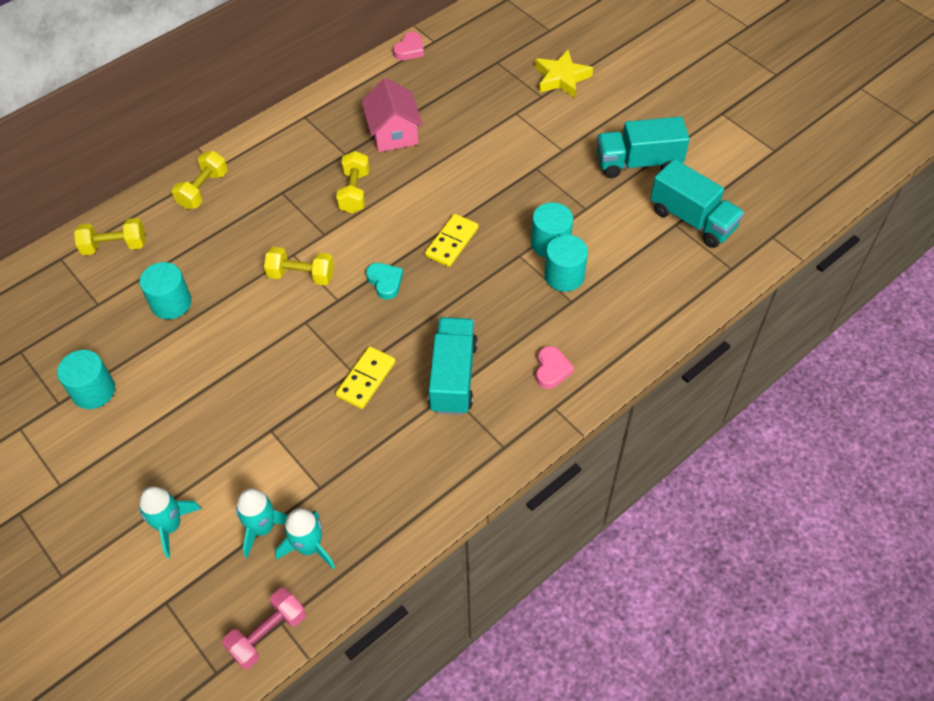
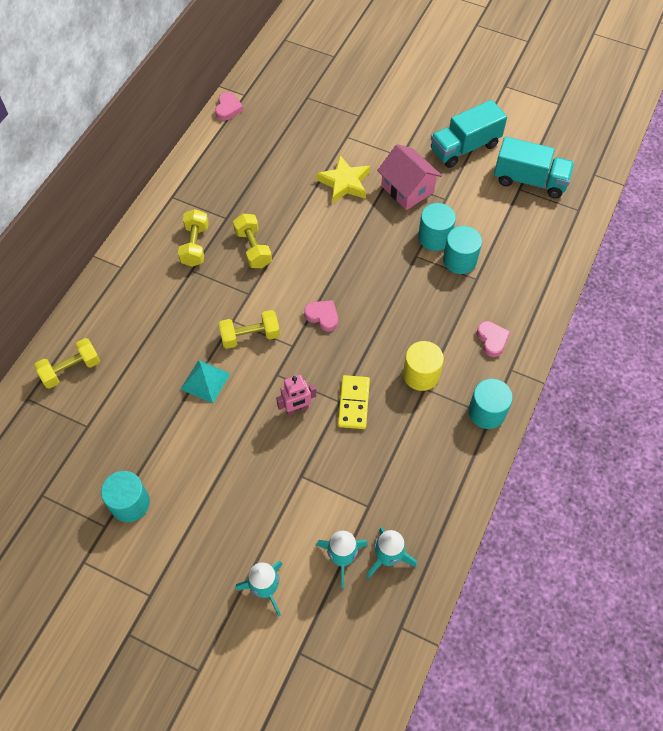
camera: 25 degrees left, 5 degrees up
turquoise cylinder [140,262,191,319] -> turquoise cylinder moved to [468,379,513,429]
yellow dumbbell [172,151,228,209] -> yellow dumbbell moved to [178,209,209,267]
pink dumbbell [222,588,306,669] -> none
pink house [361,78,423,152] -> pink house moved to [377,144,442,210]
turquoise heart [366,263,403,299] -> pink heart [304,300,338,331]
yellow domino [425,214,478,267] -> none
turquoise truck [428,317,478,415] -> yellow cylinder [403,341,444,391]
yellow star [535,50,593,98] -> yellow star moved to [316,155,370,204]
none -> turquoise pyramid [181,360,230,403]
none -> pink robot [276,374,316,415]

